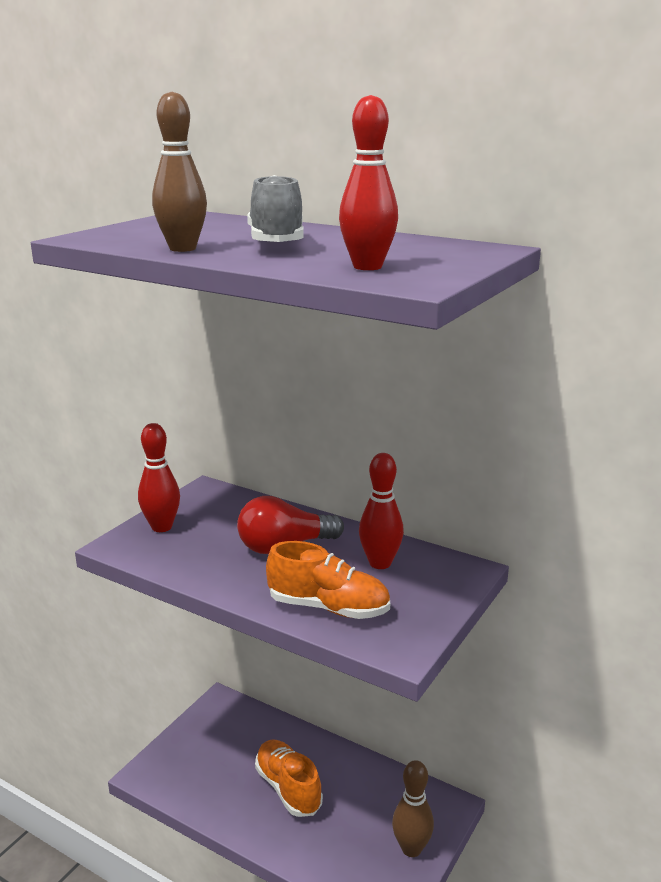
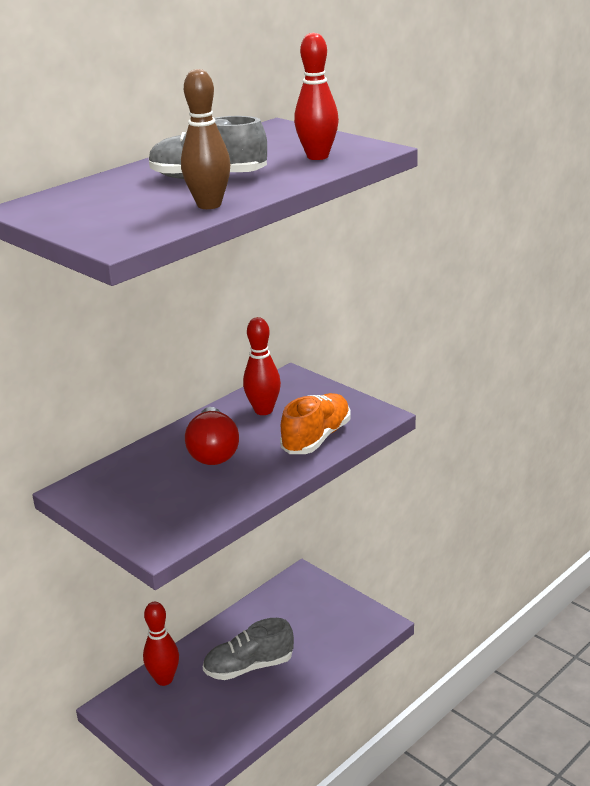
camera: 75 degrees left, 5 degrees up
red bowling pin [138,423,180,532] -> red bowling pin moved to [143,602,179,686]
orange shoe [255,739,323,817] -> grey shoe [202,618,294,680]
brown bowling pin [392,760,434,857] -> none

